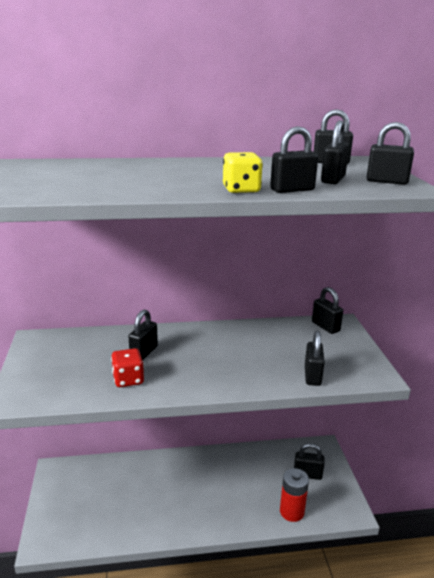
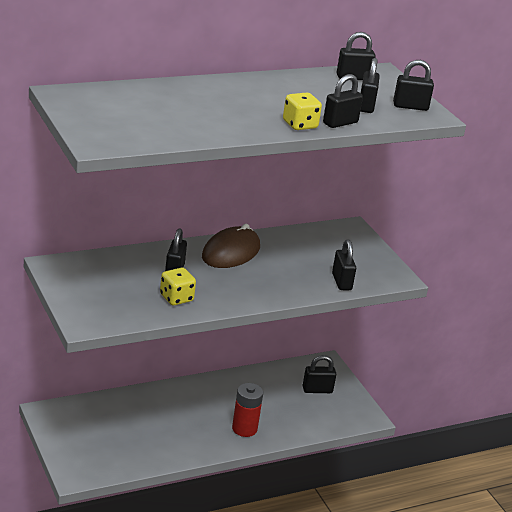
camera: 20 degrees left, 5 degrees up
red dice [111,348,144,387] -> yellow dice [160,268,196,305]
red battery [280,468,309,522] -> red battery moved to [232,383,263,437]
black padlock [312,287,343,334] -> none
none -> brown mouse [202,224,260,268]

